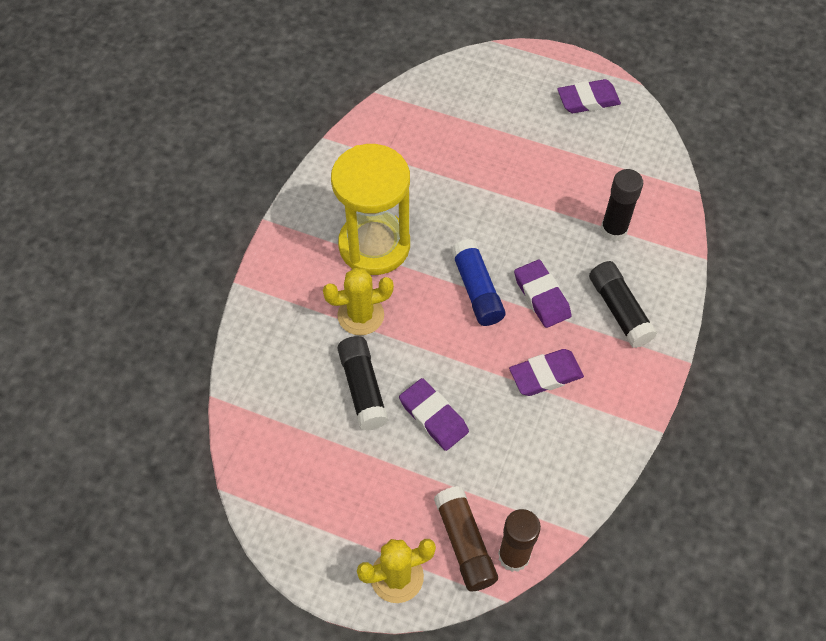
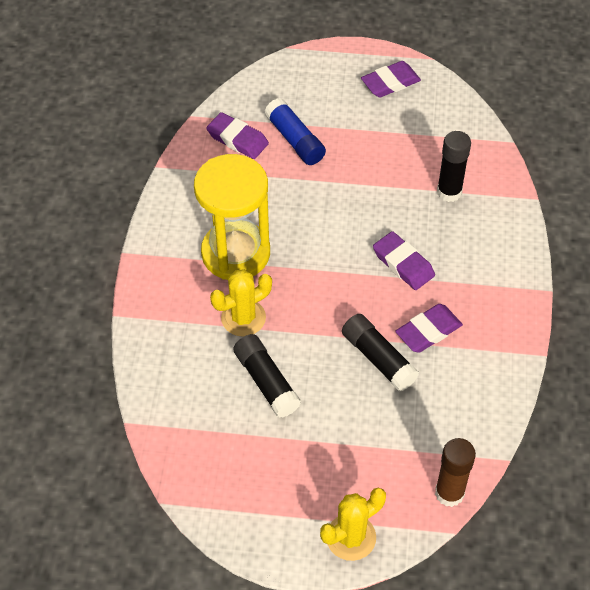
camera: 15 degrees left, 5 degrees down
purple eraser [399,378,469,451] -> purple eraser moved to [206,112,269,159]
brown glue stick [434,486,498,591] -> none
blue glue stick [451,239,506,326] -> blue glue stick moved to [264,98,326,165]
black glue stick [589,261,657,348] -> black glue stick moved to [342,314,419,391]

